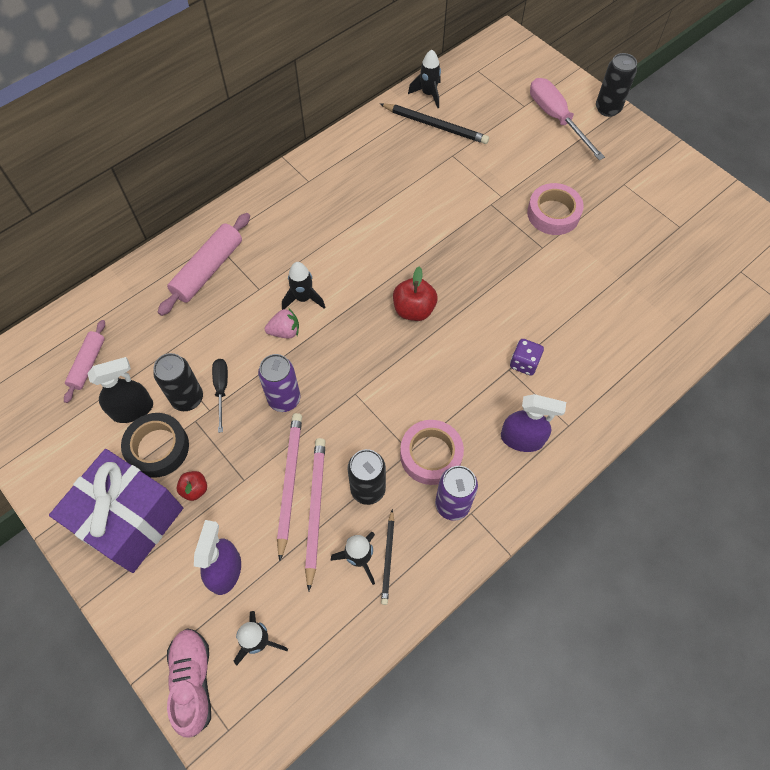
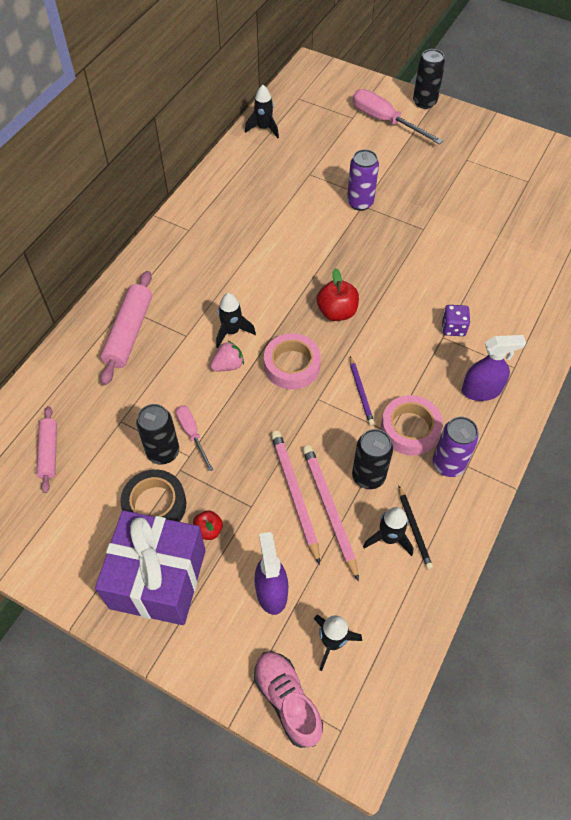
camera: 20 degrees left, 5 degrees down
black spray bottle [87,357,153,423] -> none
black screwdriver [212,359,228,433] -> pink screwdriver [176,405,213,471]
purple can [258,354,300,412] -> purple can moved to [347,149,379,211]
black pencil [380,103,489,144] -> none
pink tape [527,183,584,235] -> pink tape moved to [264,333,321,389]
none -> purple pencil [350,356,374,425]

